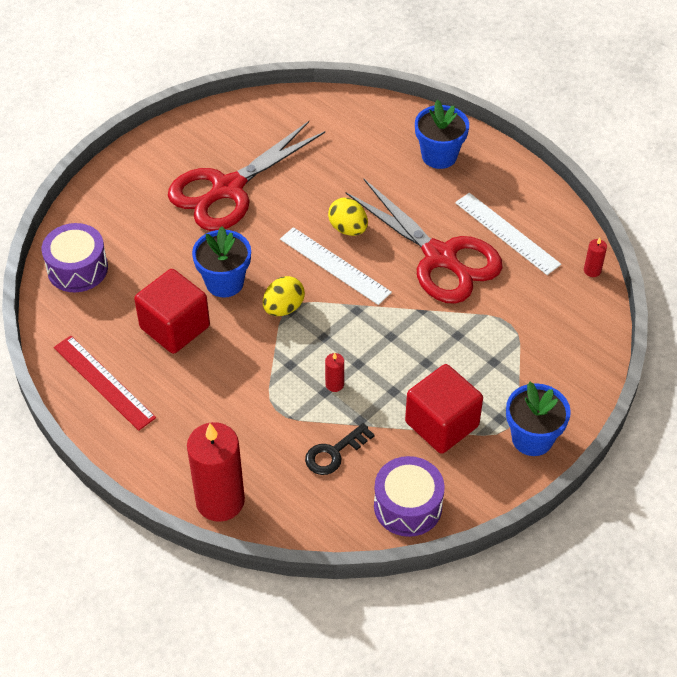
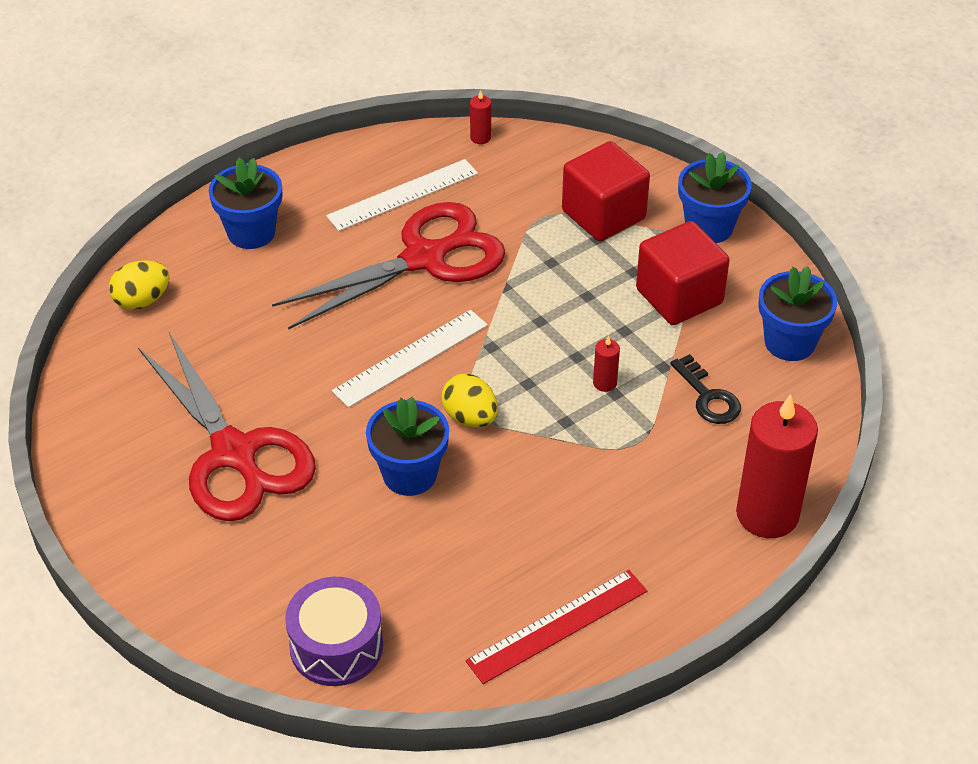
camera: 80 degrees left, 5 degrees down
red cube [134,269,210,354] -> red cube moved to [562,141,650,241]
yellow egg [328,198,368,236] -> yellow egg moved to [109,260,170,310]
purple drum [374,456,445,537] -> blue flower pot [758,266,837,361]

